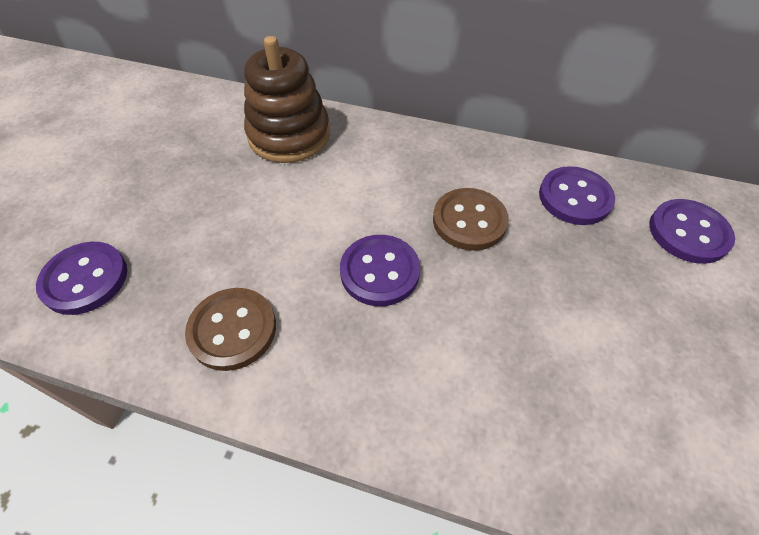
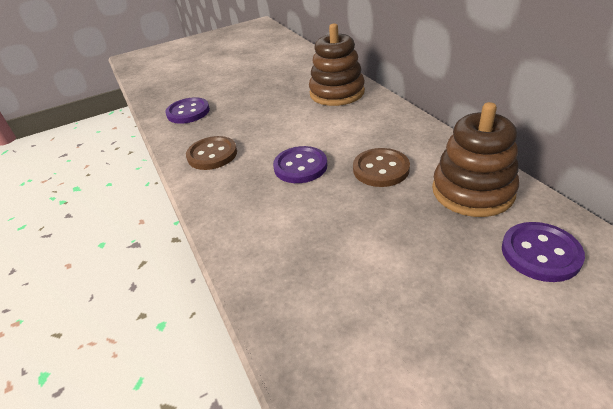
camera: 50 degrees right, 15 degrees down
purple button [539,166,615,225] -> brown stacking toy [432,102,519,217]

